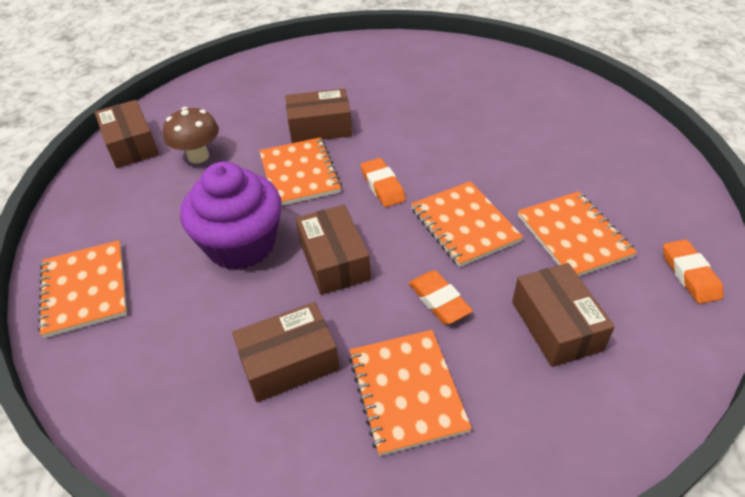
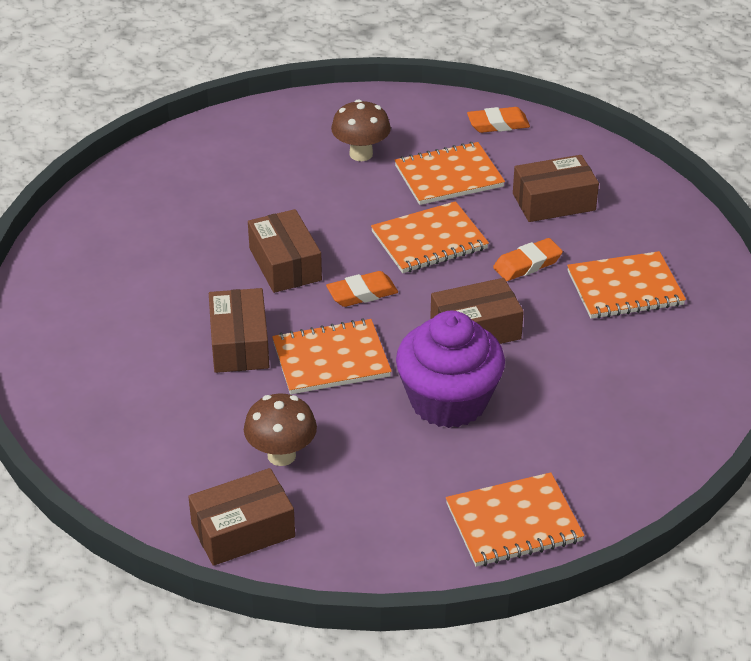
camera: 90 degrees left, 5 degrees down
brown box [232,302,340,402] -> brown box moved to [248,209,322,293]
none -> brown mushroom [331,99,391,161]

